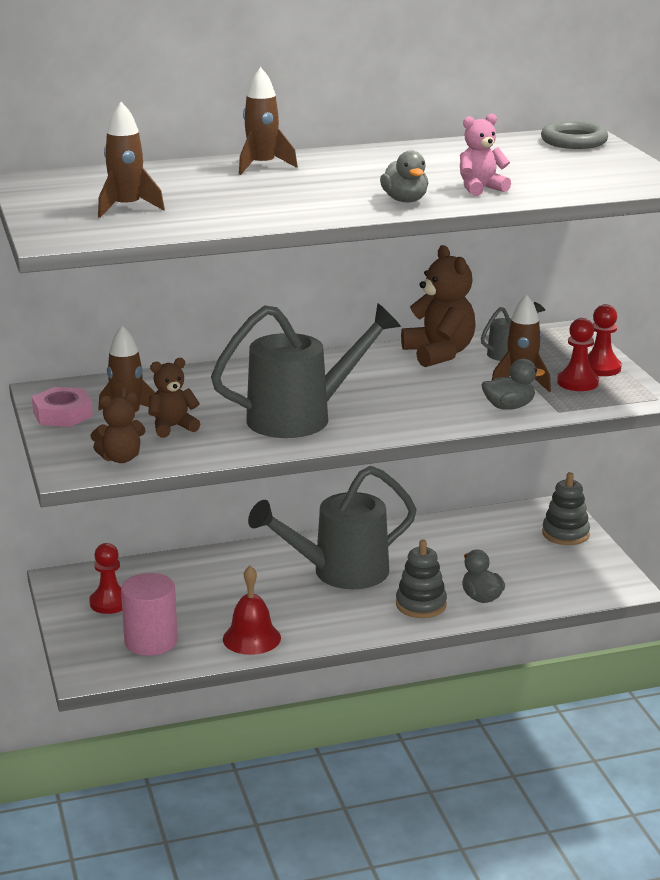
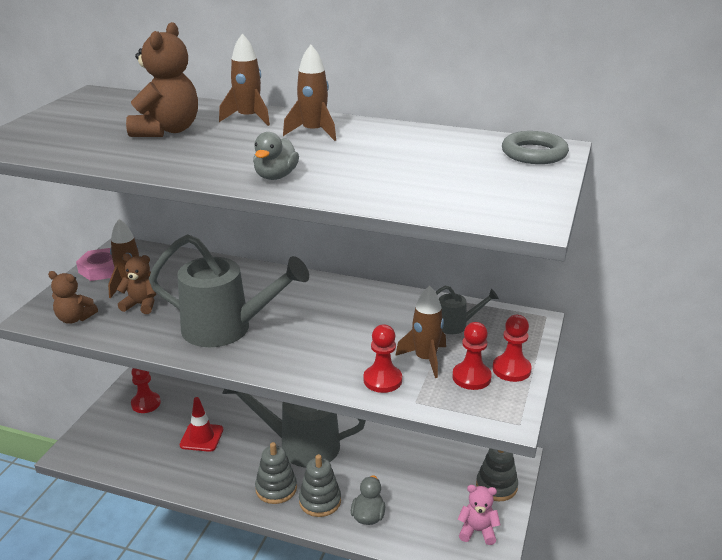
camera: 35 degrees right, 5 degrees up
brown rocket [98,102,165,218] -> brown rocket moved to [283,45,336,141]
pink cylinder [121,573,178,656] -> none
red bell [223,566,281,655] -> none
brown teddy bear [401,245,476,367] -> brown teddy bear moved to [126,22,198,137]
pink teddy bear [460,113,511,196] -> pink teddy bear moved to [457,485,500,545]
grey duck [481,359,545,410] -> red pawn [363,324,402,393]
none -> red traffic cone [180,397,223,452]
none -> grey stacking toy [255,442,297,504]

